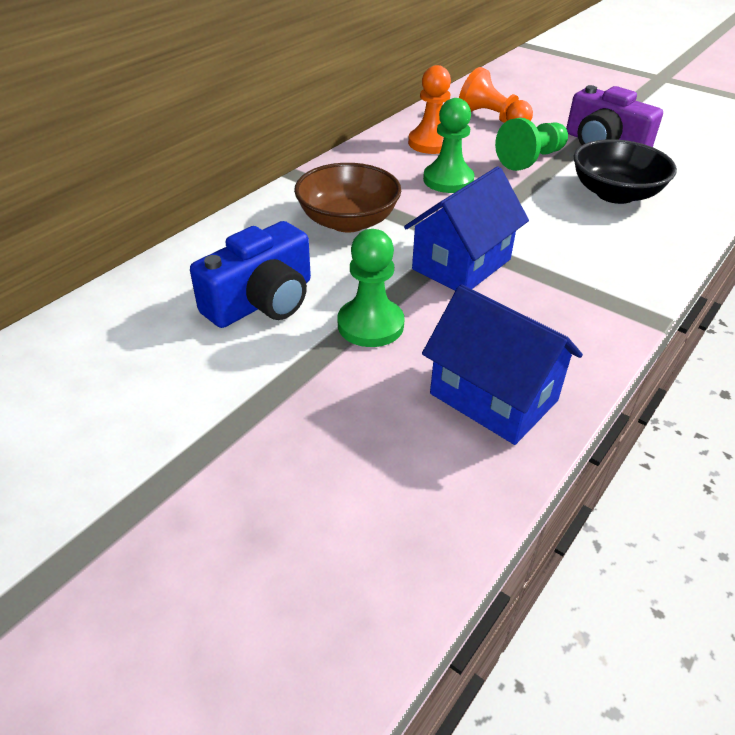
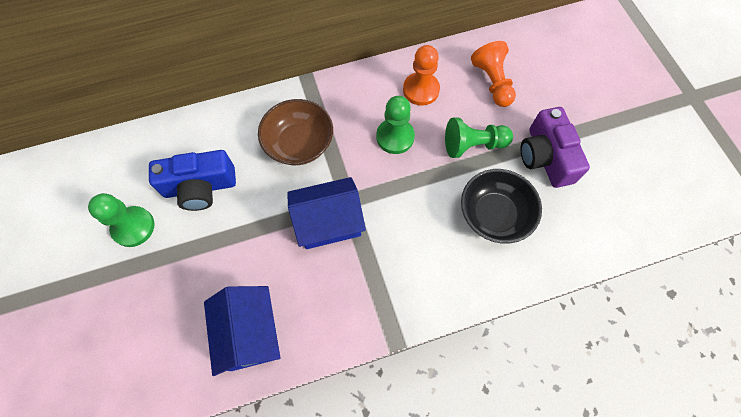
camera: 35 degrees right, 25 degrees up
green pawn [338,229,404,347] -> green pawn moved to [88,193,155,247]

